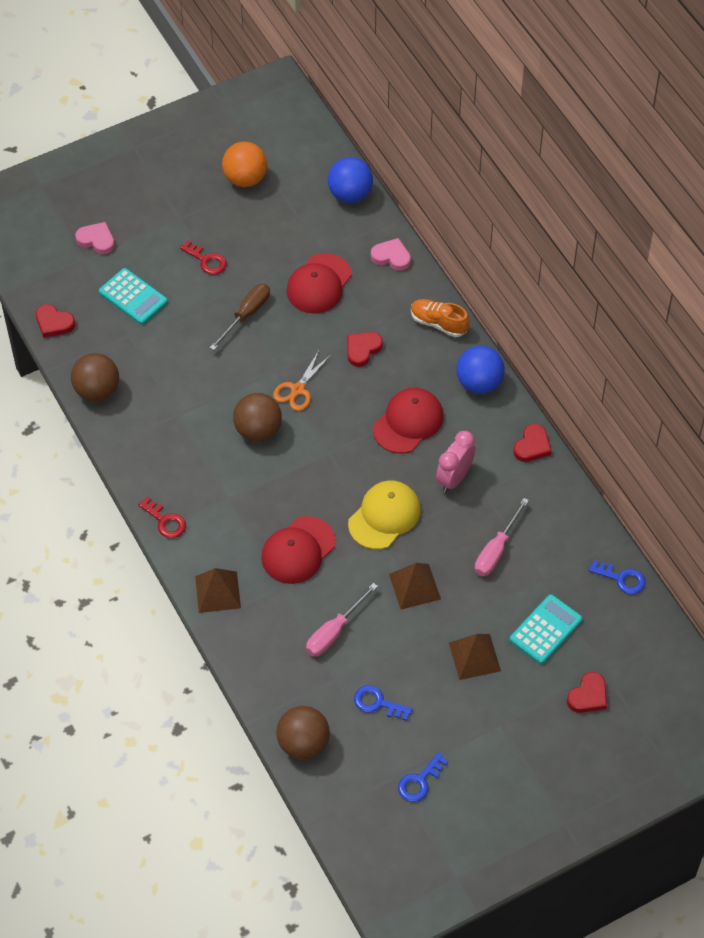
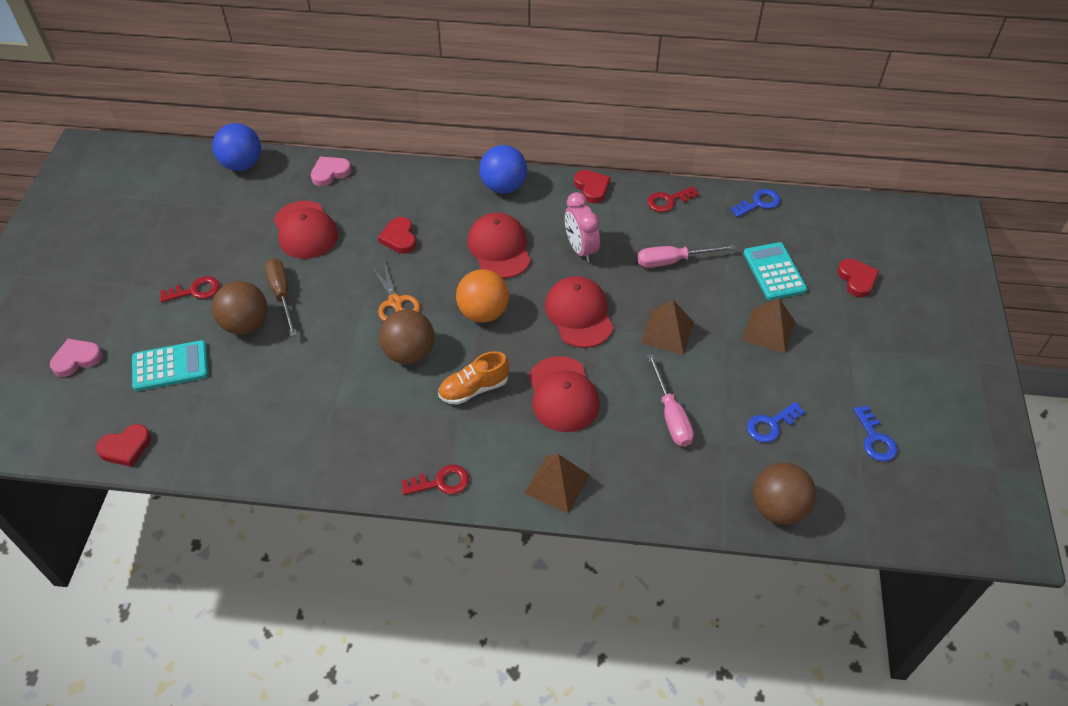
camera: 55 degrees left, 5 degrees down
brown ball [71,353,119,401] -> brown ball moved to [212,281,268,335]
orange ball [222,142,267,187] -> orange ball moved to [456,269,509,323]
yellow cap [348,481,421,549] -> red cap [545,276,614,348]
orange shoe [411,299,469,337] -> orange shoe moved to [438,351,509,405]
pink screwdriver [475,498,529,576] -> pink screwdriver turned 105 degrees clockwise [637,244,735,268]
none -> red key [647,186,699,212]

